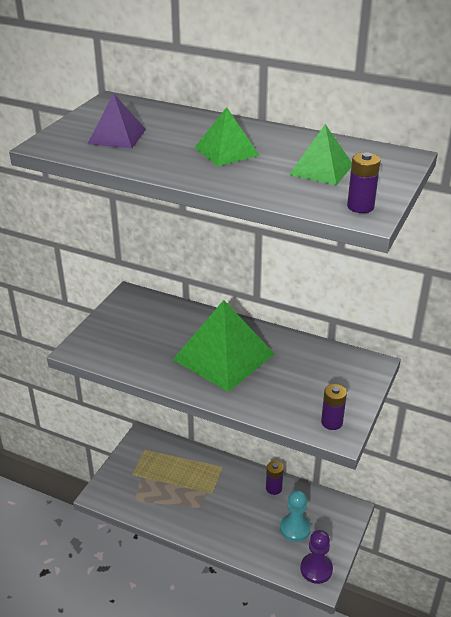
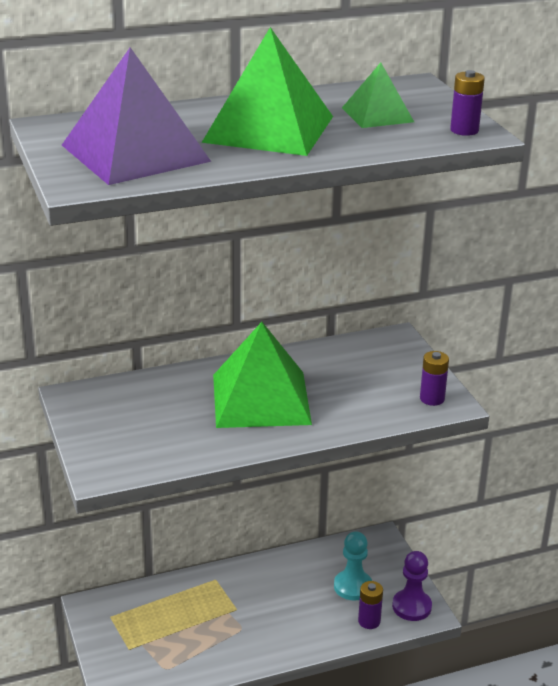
camera: 45 degrees left, 5 degrees down
purple pyramid [88,93,146,149] -> purple pyramid [62,47,211,185], size x1.85
green pyramid [194,107,260,166] -> green pyramid [201,27,333,156], size x1.85
purple battery [266,461,284,495] -> purple battery moved to [358,581,383,629]

